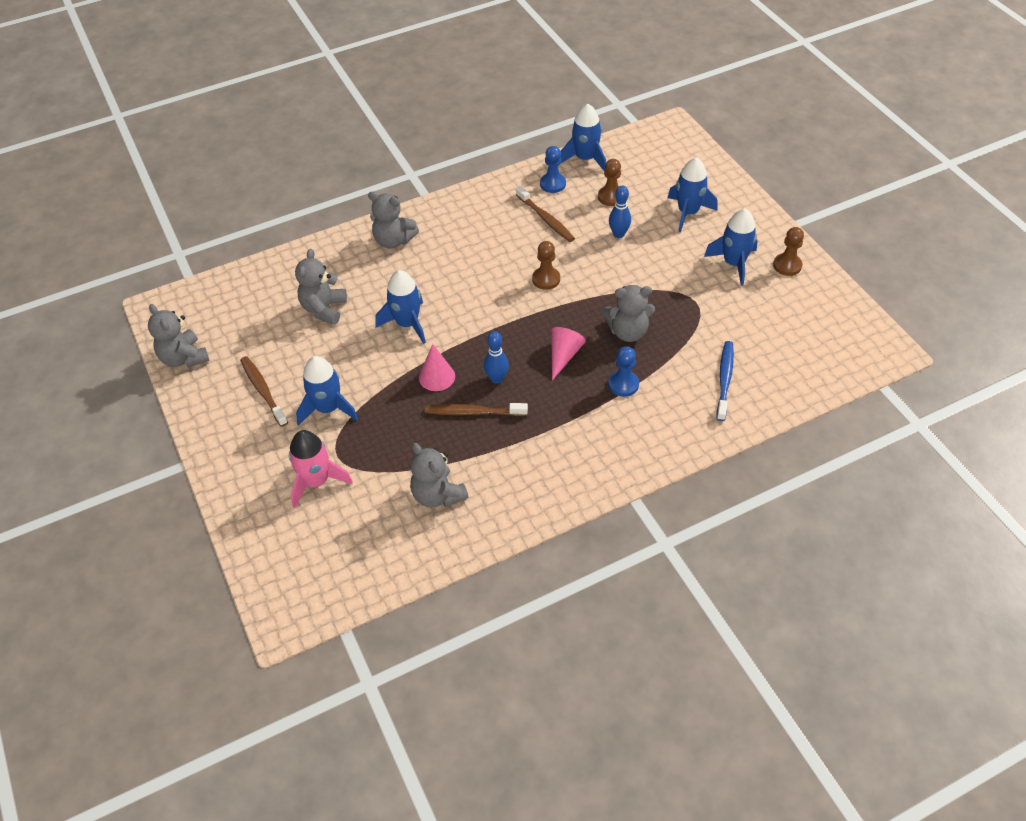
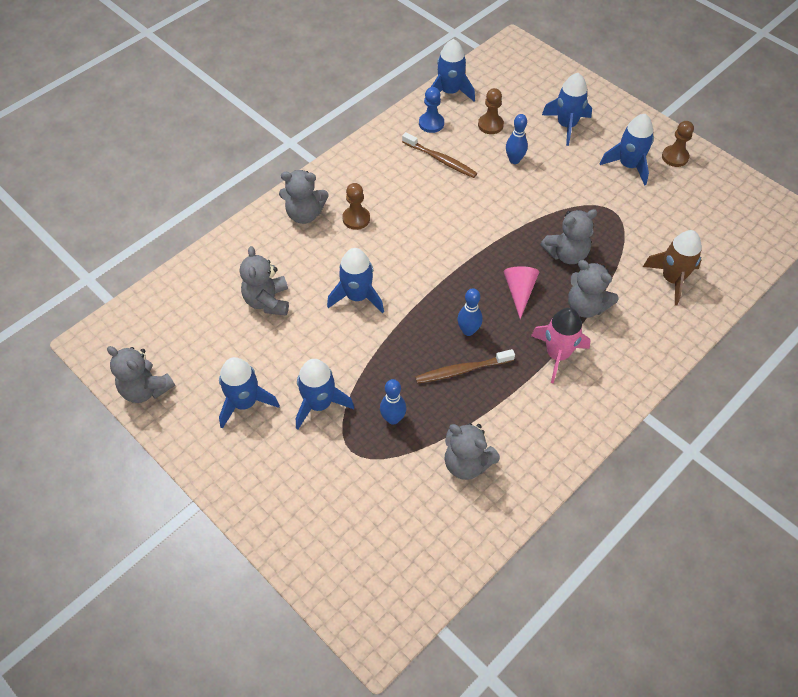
camera: 20 degrees left, 5 degrees up
brown toothbrush [240,356,288,427] -> blue rocket [219,357,280,429]
pink rocket [289,430,353,508] -> pink rocket moved to [531,308,590,384]
pink cone [419,344,455,391] -> none
brown pawn [532,241,560,290] -> brown pawn moved to [342,183,370,230]
blue pawn [608,346,639,397] -> grey teddy bear [568,260,619,318]
blue toothbrush [717,341,734,421] -> brown rocket [643,230,702,306]
none -> blue bowling pin [380,379,406,425]

